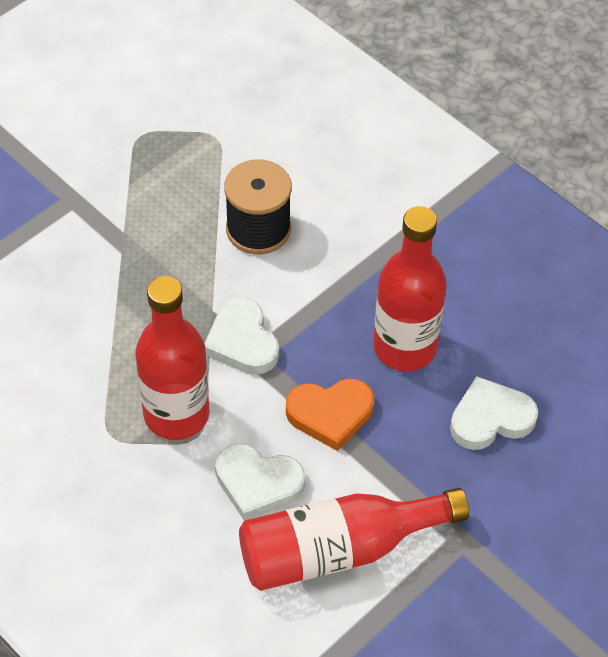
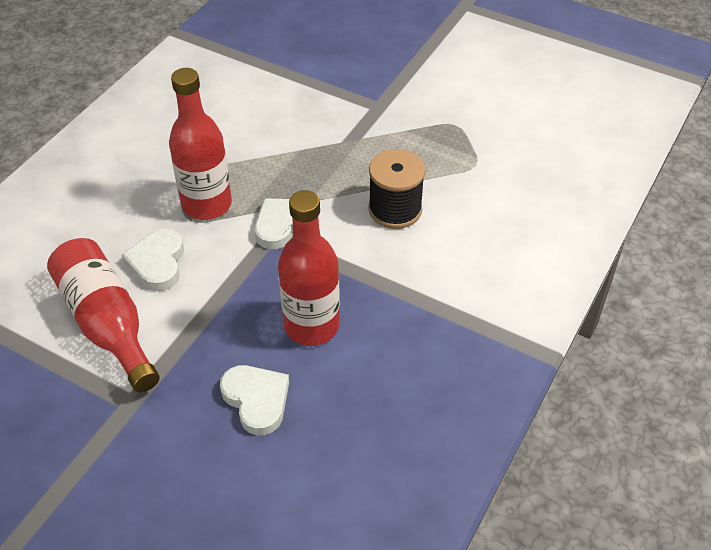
camera: 75 degrees right, 5 degrees down
orange heart [286,378,374,451] -> none

